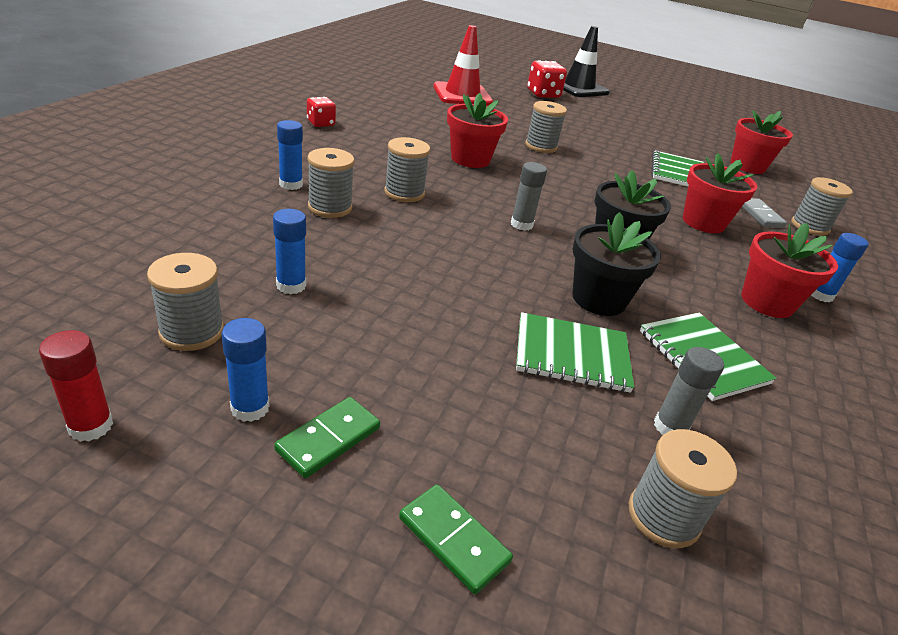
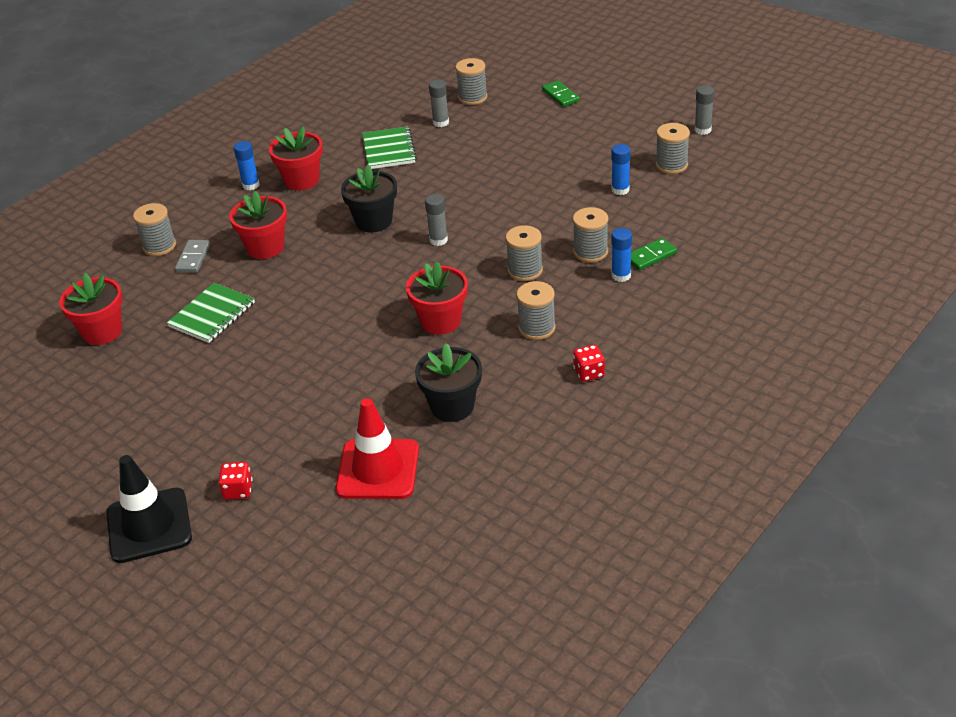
camera: 155 degrees left, 5 degrees up
red glue stick [39,330,113,442] -> grey glue stick [695,85,714,135]
blue glue stick [222,318,270,422] -> none
green domino [274,397,380,478] -> green domino moved to [631,238,677,270]
green notebook [516,312,634,393] -> none
grey spool [525,101,567,153] -> grey spool moved to [517,281,556,340]
red dice [527,60,567,98] -> red dice [218,462,253,499], size x0.63
black flower pot [572,212,661,316] -> black flower pot moved to [415,343,482,422]

